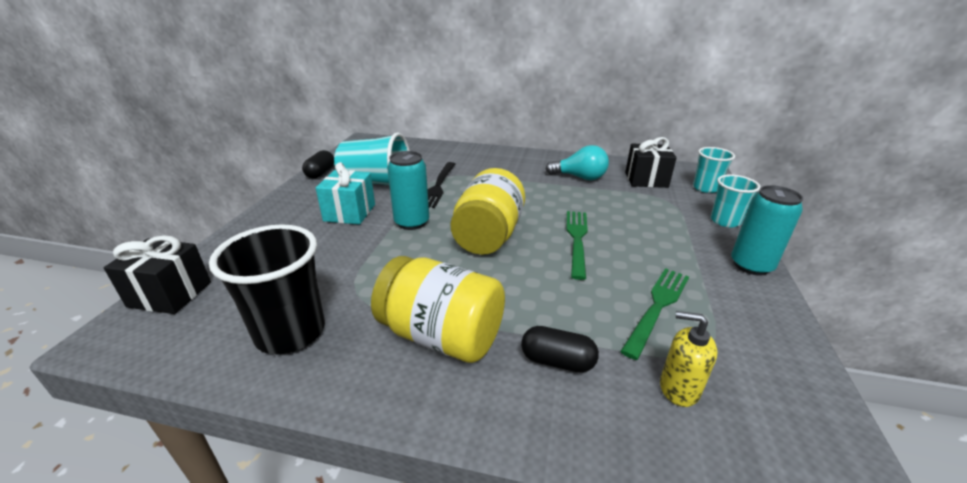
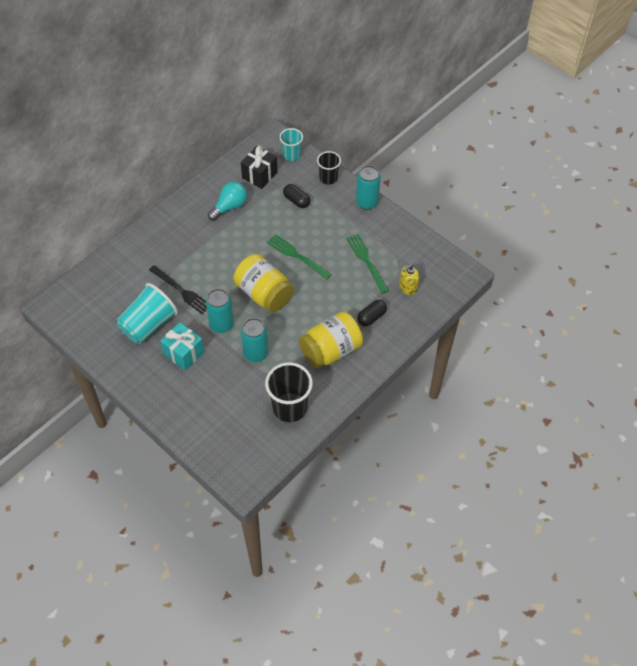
camera: 60 degrees left, 25 degrees up
black gift [104,235,211,314] -> none
black capsule [302,150,334,179] -> black capsule moved to [283,184,310,208]
turquoise cup [710,174,761,228] -> black cup [317,151,341,185]
none -> turquoise can [241,318,268,362]

